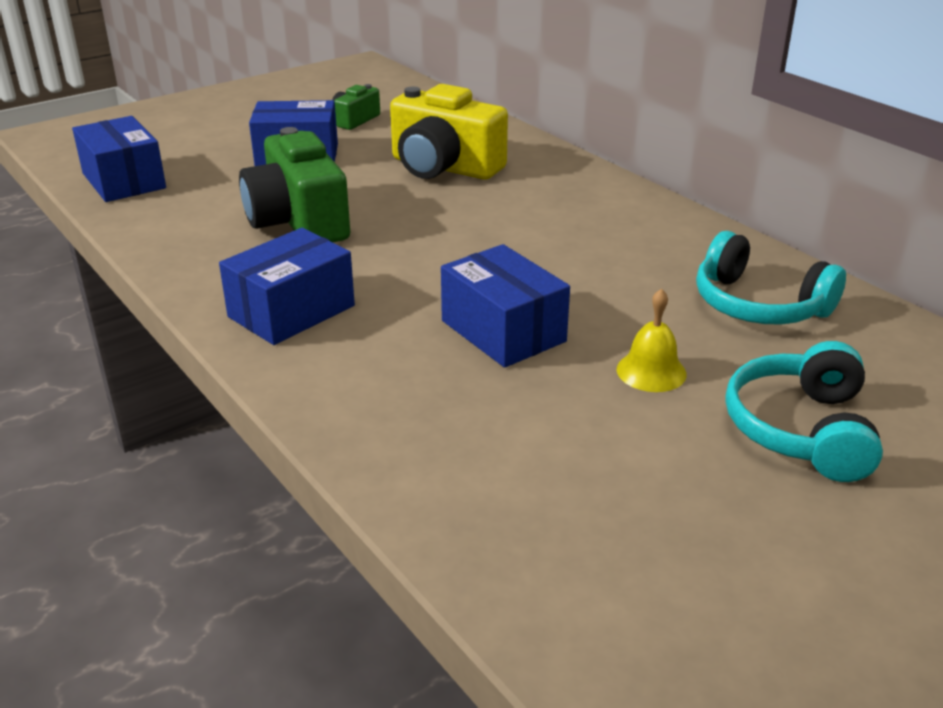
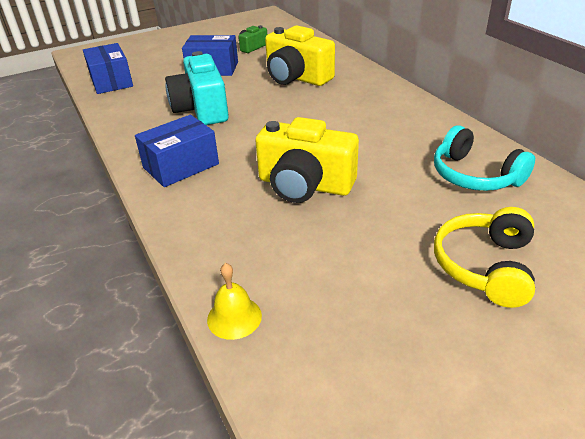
camera: 10 degrees right, 5 degrees up
green camera [239,127,350,242] -> turquoise camera [165,51,229,125]
blue box [441,244,570,368] -> yellow camera [255,117,359,203]
yellow bell [617,288,687,392] -> yellow bell moved to [207,263,262,340]
turquoise headphones [725,341,883,482] -> yellow headphones [434,207,535,308]

